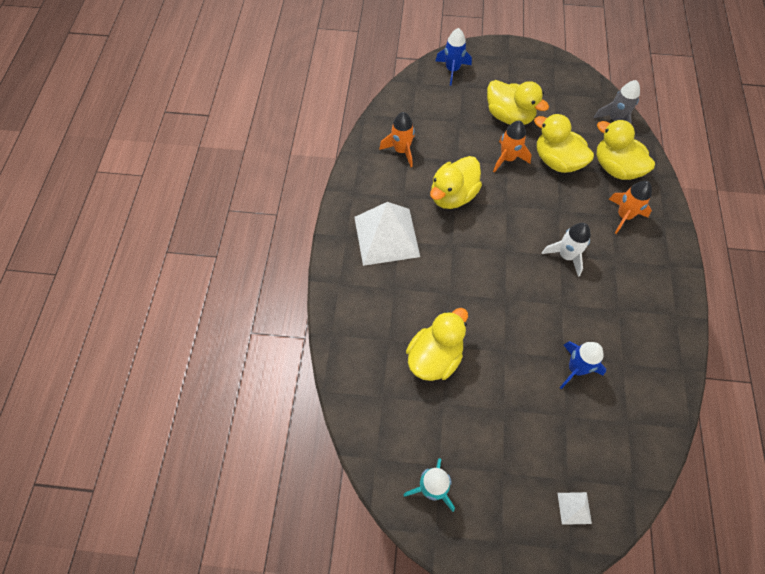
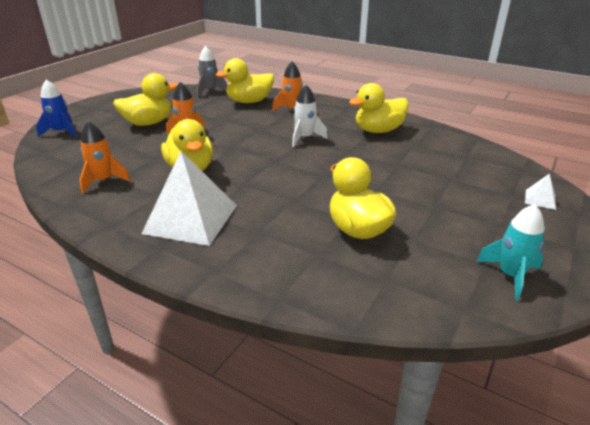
camera: 65 degrees left, 30 degrees down
yellow duck [534,114,594,173] -> yellow duck moved to [349,83,409,133]
blue rocket [560,341,606,389] -> none

